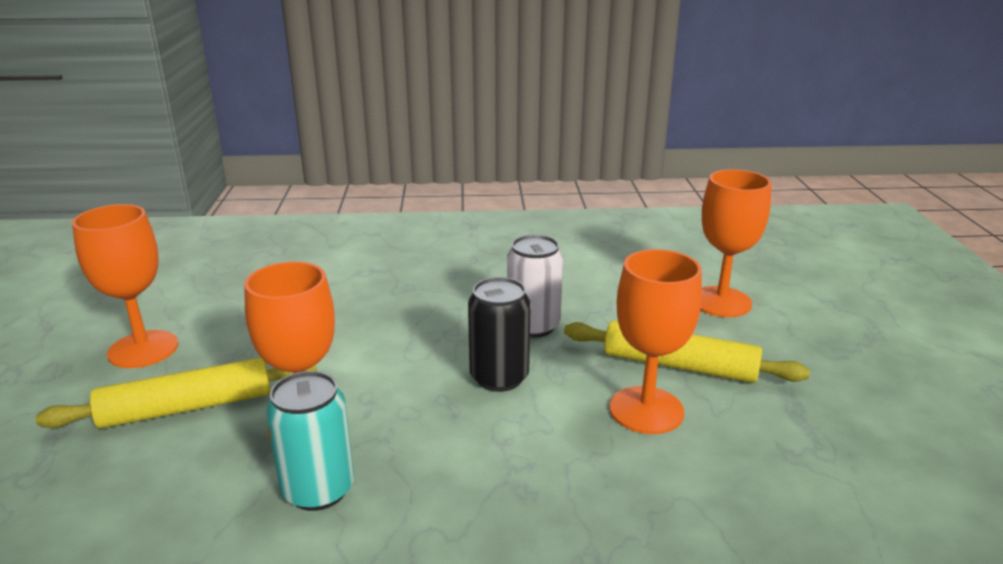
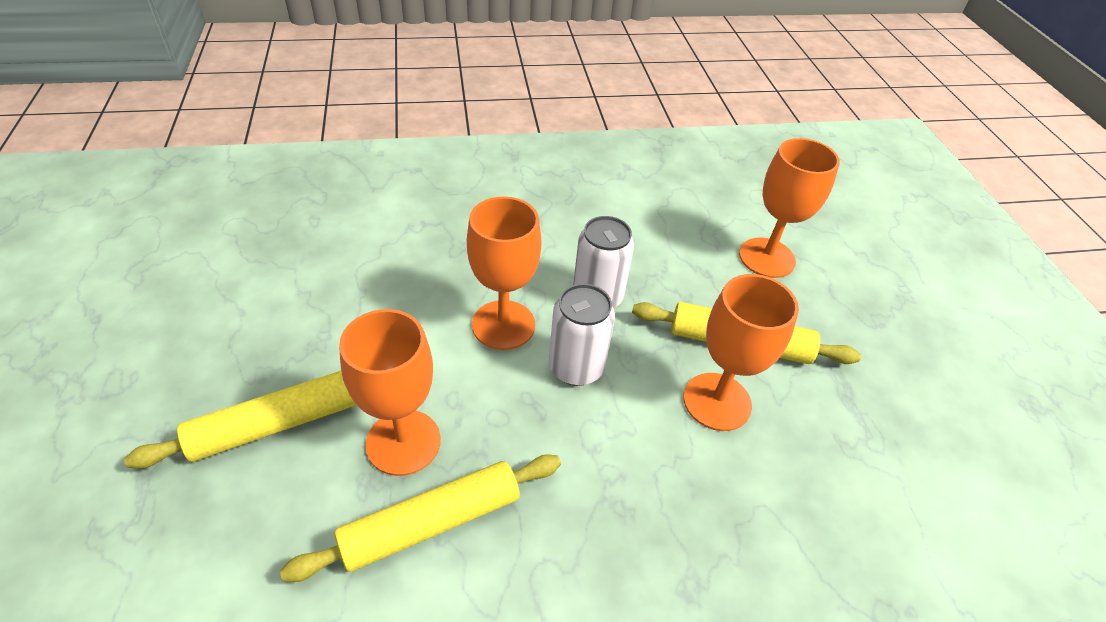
camera: 10 degrees left, 20 degrees up
orange goblet [72,204,178,368] -> orange goblet moved to [467,196,542,350]
turquoise can [266,371,354,511] -> yellow rolling pin [280,454,561,582]
black can [468,277,531,392] -> white can [549,284,615,386]

